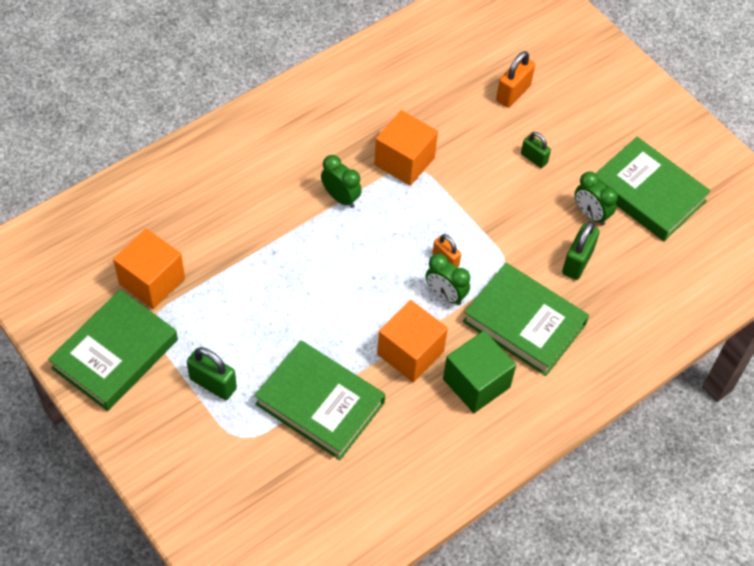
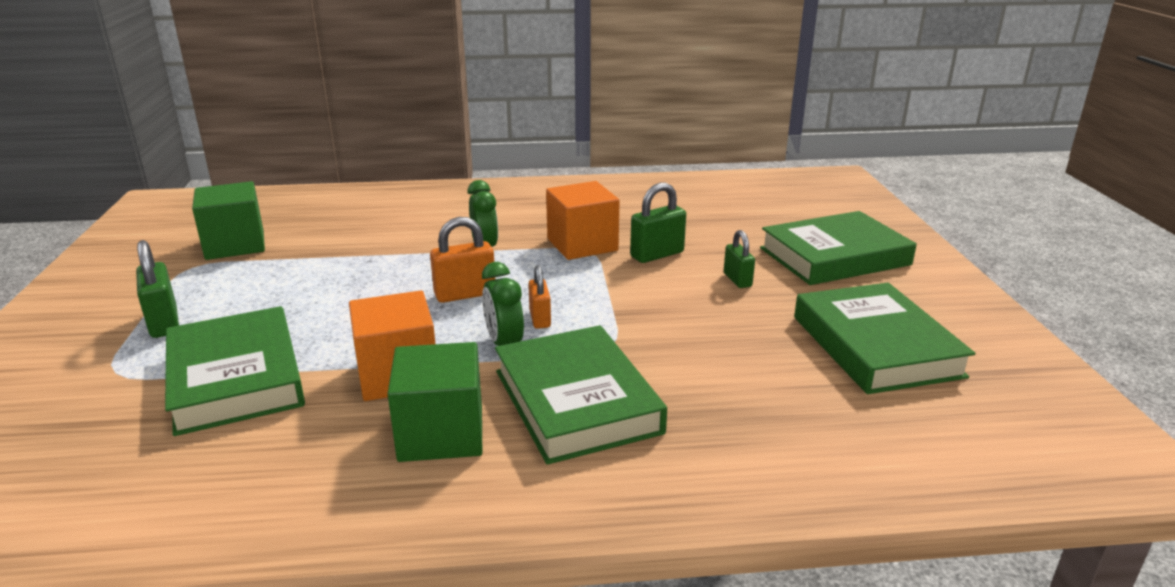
camera: 35 degrees right, 30 degrees down
green book [48,289,178,411] -> green book moved to [760,211,917,285]
orange cube [113,229,185,309] -> green cube [192,181,265,260]
orange padlock [496,51,535,108] -> orange padlock moved to [430,217,495,303]
green padlock [562,221,600,280] -> green padlock moved to [630,183,686,263]
green clock [574,172,618,226] -> none

